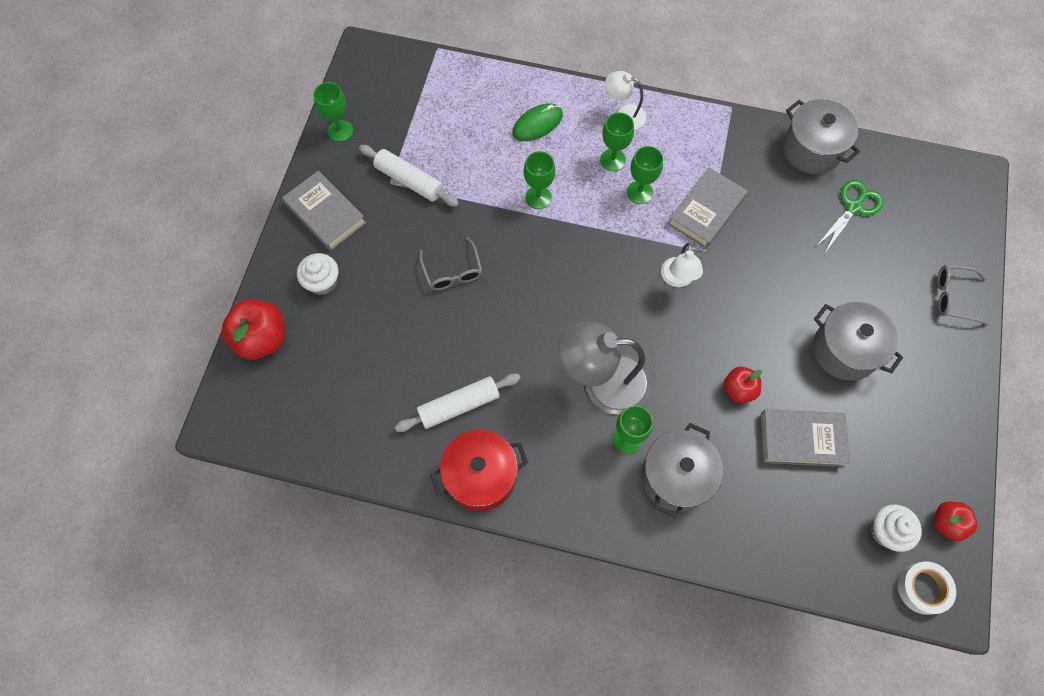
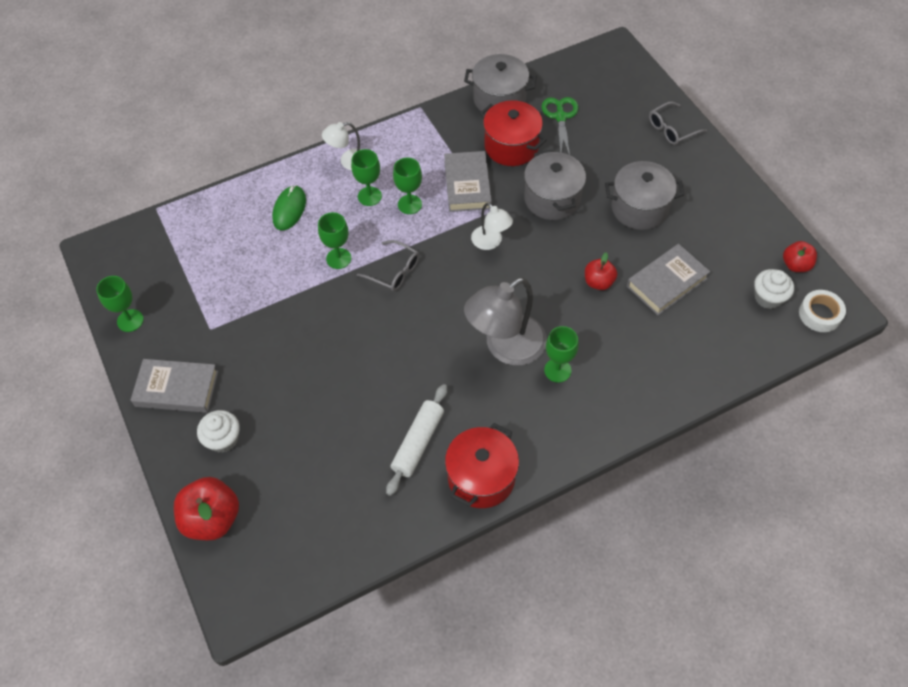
camera: 40 degrees left, 10 degrees down
white rolling pin [359,145,459,207] -> none
grey glasses [419,237,482,291] -> grey glasses moved to [357,240,419,291]
grey pot [641,423,723,518] -> grey pot moved to [524,150,586,220]
none -> red pot [480,100,547,166]

